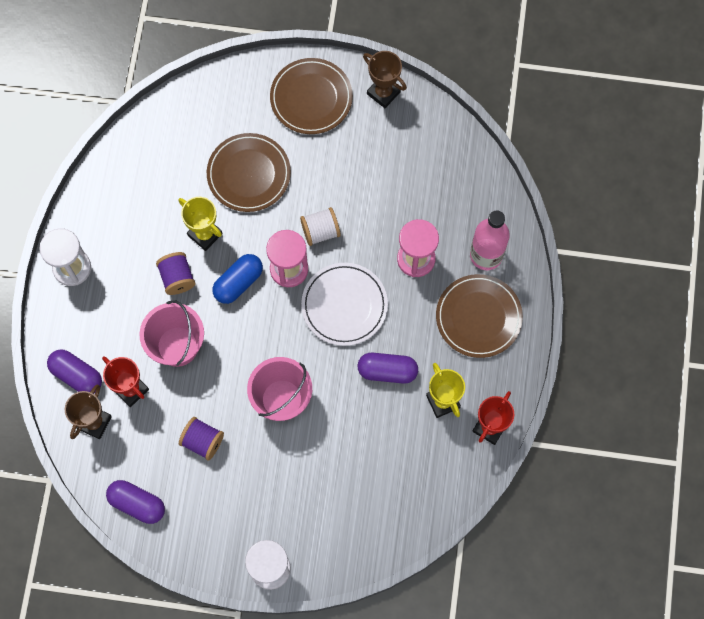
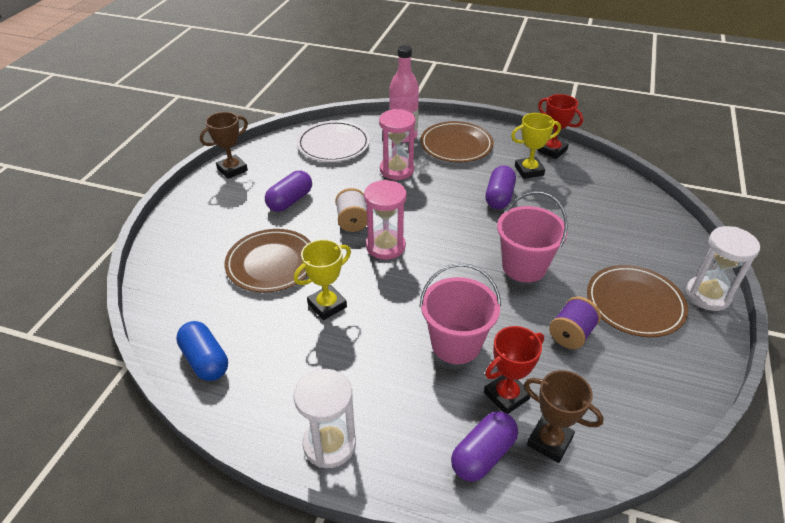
camera: 80 degrees left, 30 degrees down
purple capsule [106,480,165,524] -> purple capsule moved to [265,171,312,212]
purple spool [156,252,196,295] -> none
blue capsule [212,254,263,304] -> blue capsule moved to [176,321,228,381]
brown plate [270,58,353,134] -> brown plate moved to [587,265,688,337]
white plate [301,263,388,346] -> white plate moved to [297,121,370,162]

